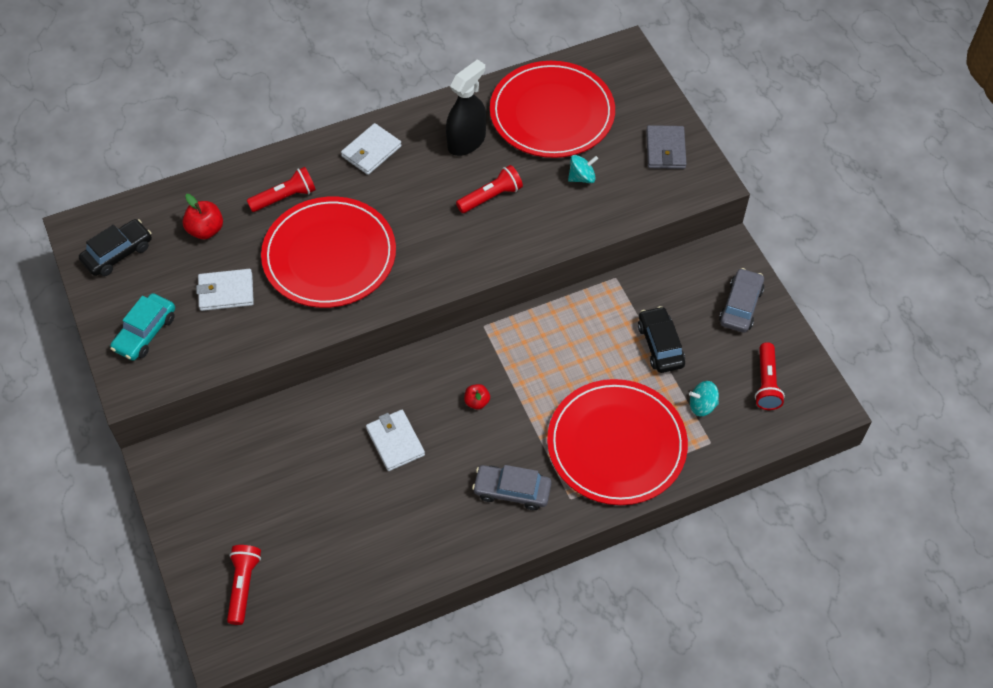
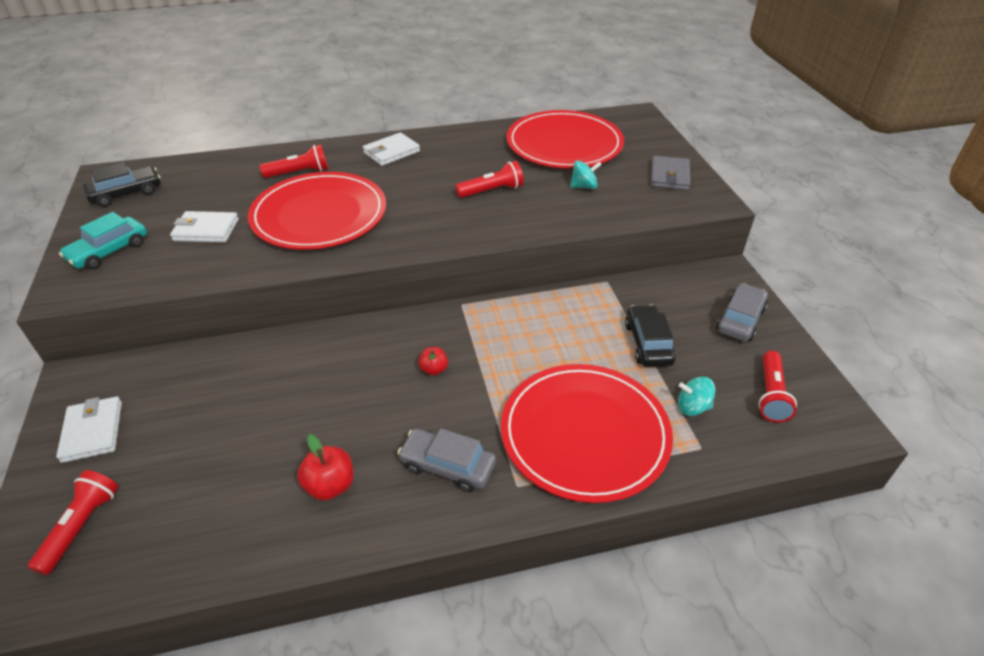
camera: 10 degrees right, 15 degrees down
red apple [182,194,223,239] -> red apple moved to [297,434,354,501]
white wallet [366,410,425,471] -> white wallet moved to [56,397,122,463]
black spray bottle [446,59,486,156] -> none

